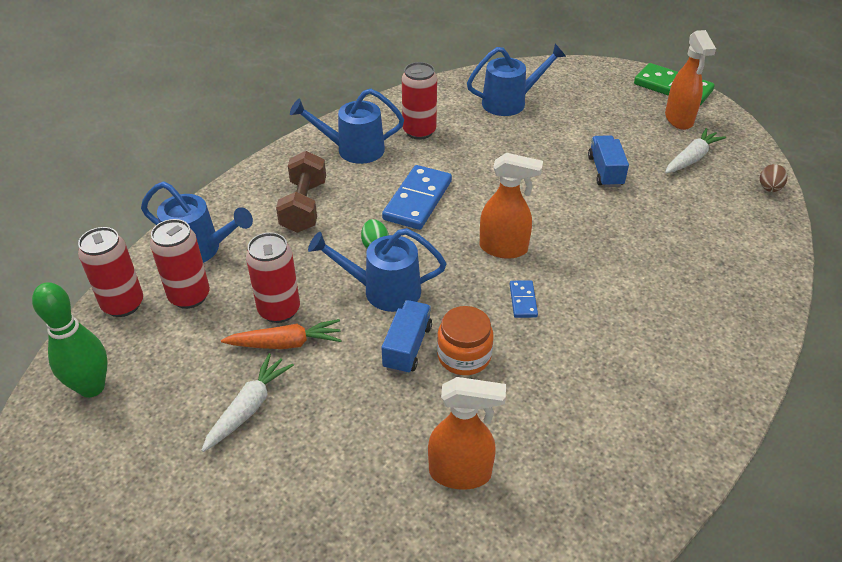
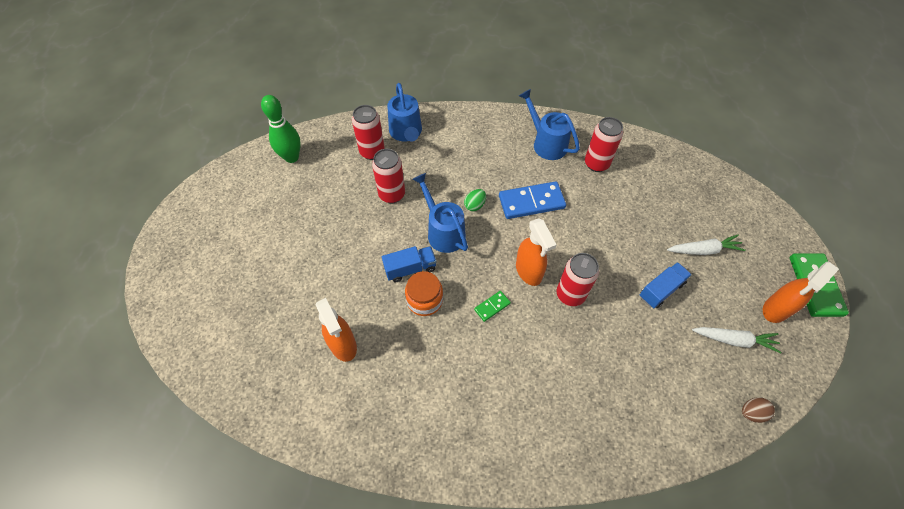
camera: 55 degrees right, 15 degrees up
red can [78,227,143,317] -> red can moved to [557,253,599,306]
white carrot [201,353,294,452] -> white carrot moved to [667,235,746,255]
orange carrot [221,319,342,349] -> none
brown dumbbell [276,151,326,233] -> none
blue watering can [467,44,566,116] -> none
blue domino [510,280,538,318] -> green domino [474,291,511,322]

